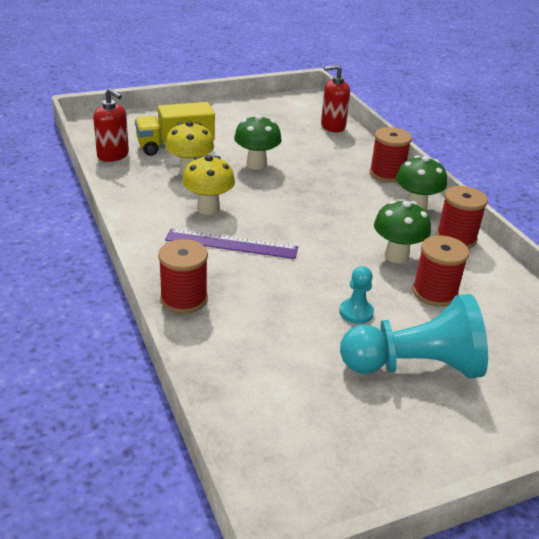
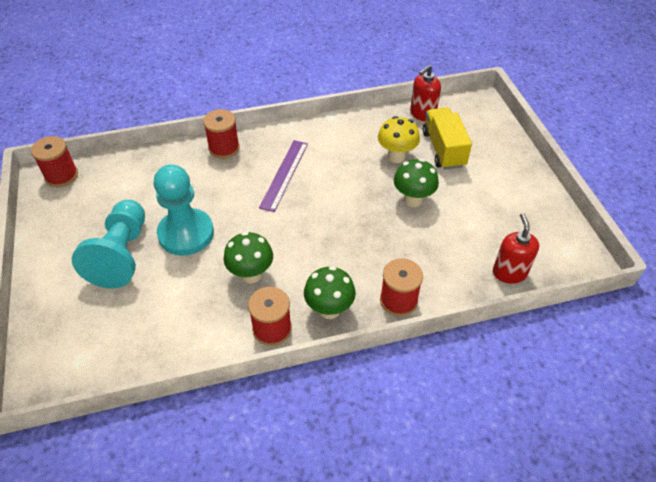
camera: 100 degrees right, 15 degrees up
yellow mushroom [182,155,235,215] -> none
turquoise pawn [339,266,374,324] -> turquoise pawn [153,164,214,256], size x2.19
red spool [412,235,469,307] -> red spool moved to [31,136,78,187]

